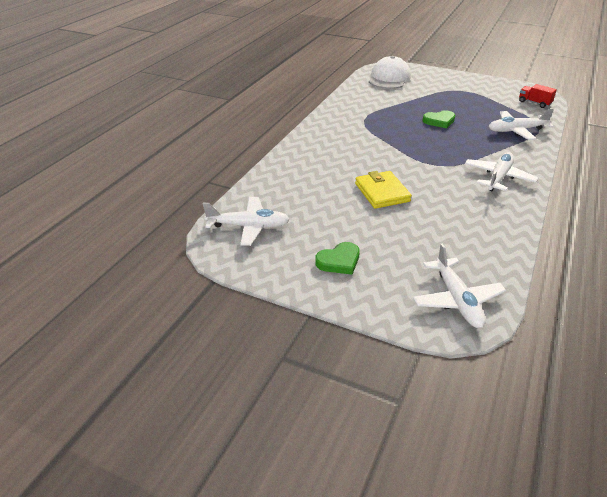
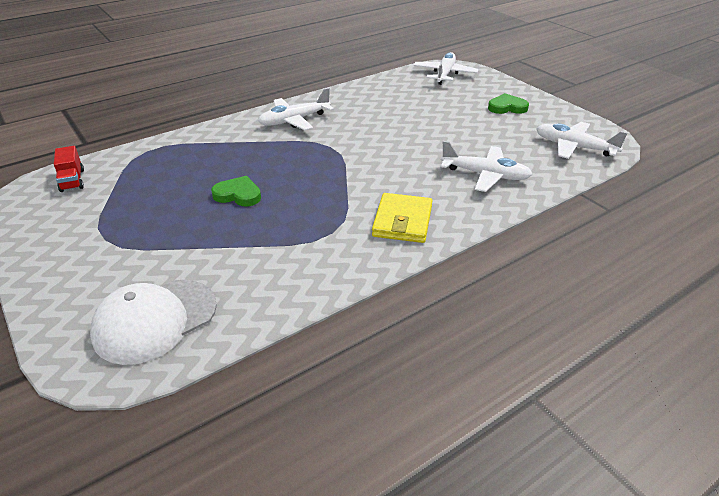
camera: 150 degrees left, 0 degrees up
yellow wallet [355,171,412,209] -> yellow wallet moved to [372,193,433,243]
white plane [489,108,554,140] -> white plane moved to [440,141,533,192]

